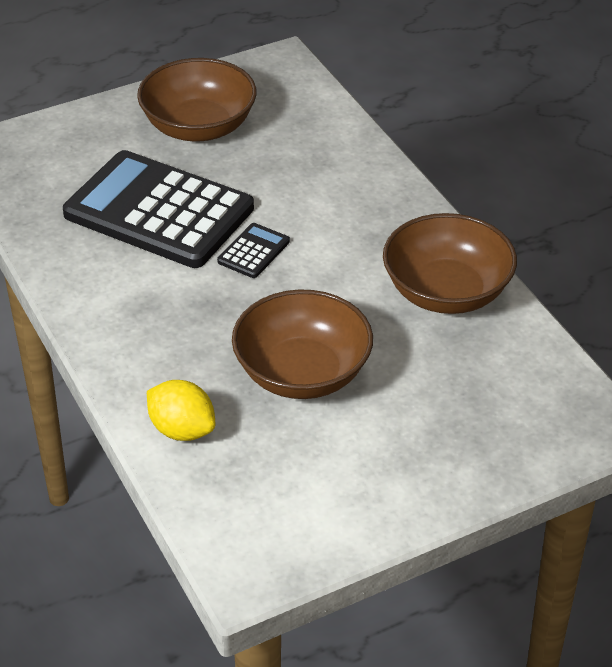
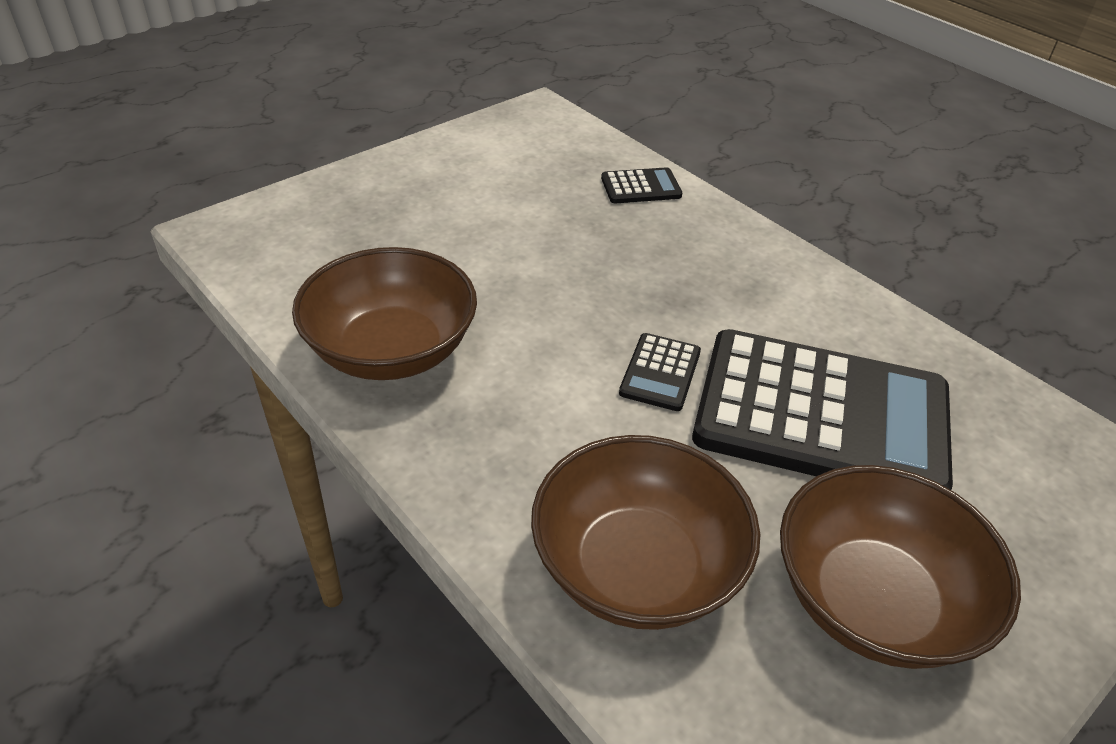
camera: 165 degrees right, 0 degrees up
yellow lemon [147,380,215,441] -> black calculator [601,167,682,203]
brown bowl [232,290,373,399] -> brown bowl moved to [531,435,760,630]

